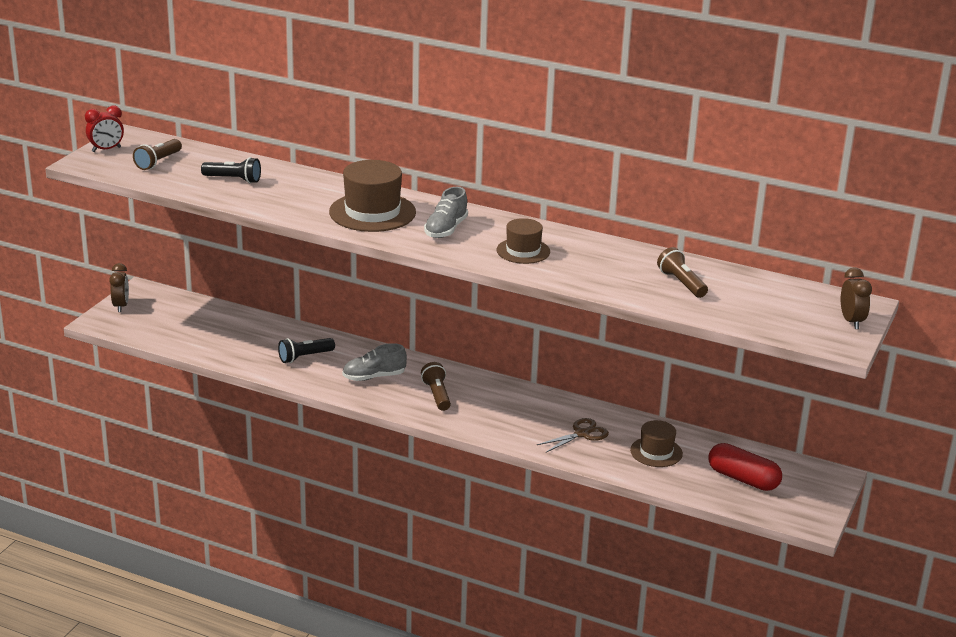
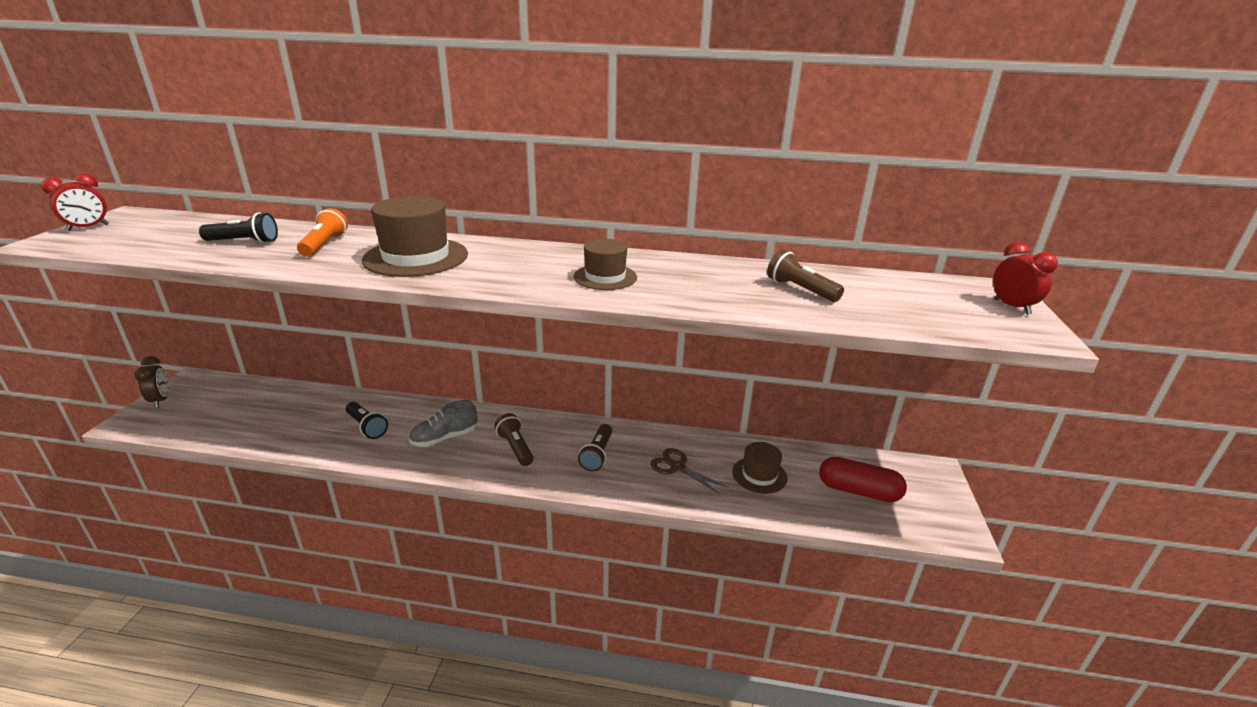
camera: 15 degrees left, 0 degrees up
brown flashlight [133,139,182,170] -> brown flashlight moved to [578,424,612,472]
black flashlight [278,338,335,363] -> black flashlight turned 90 degrees counterclockwise [346,402,388,439]
grey shoe [424,187,468,238] -> none
brown scissors [537,418,609,453] -> brown scissors turned 90 degrees counterclockwise [650,448,729,495]
brown clock [841,267,872,329] -> red clock [993,242,1058,315]
none -> orange flashlight [297,208,348,257]

